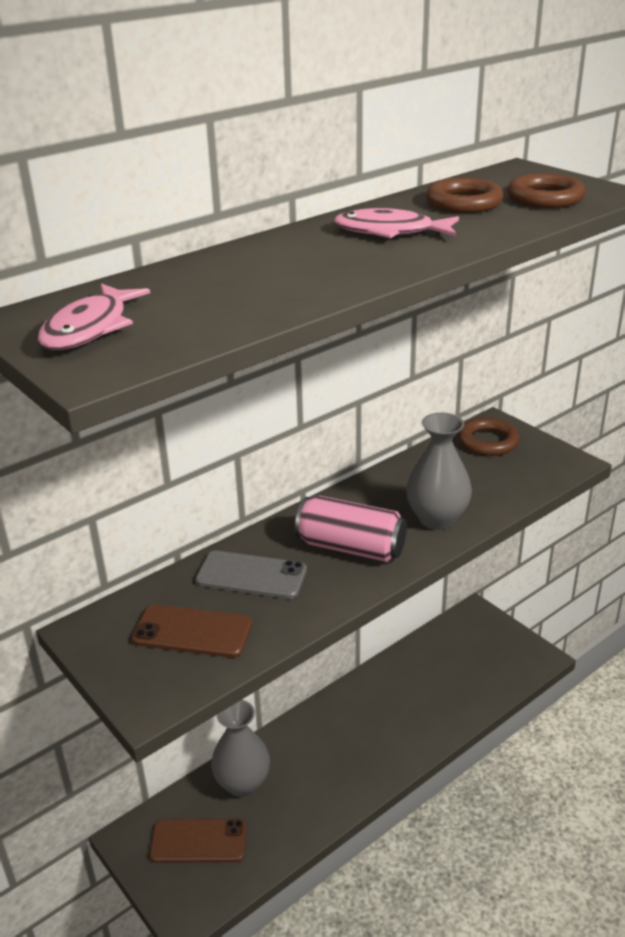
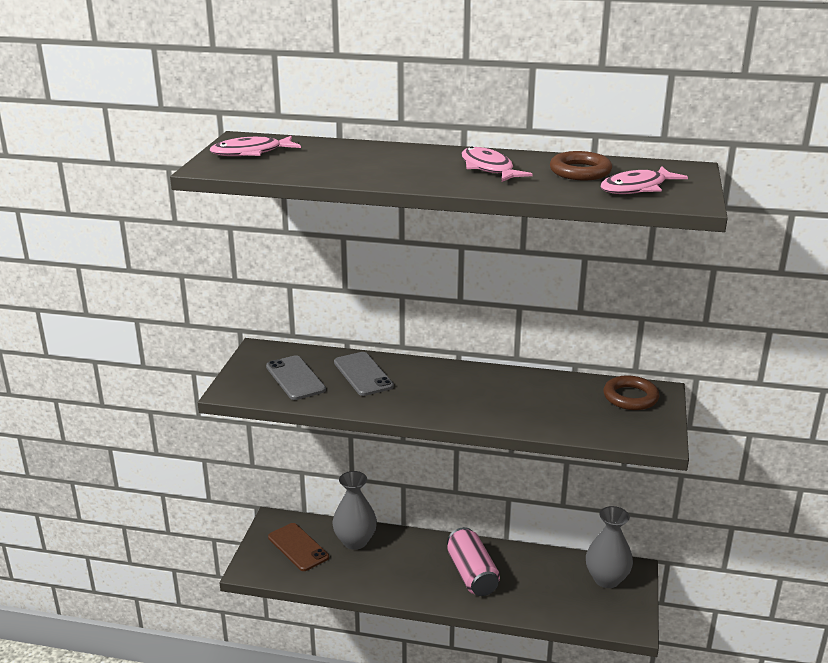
camera: 50 degrees right, 5 degrees down
brown phone [131,604,252,658] -> grey phone [266,355,326,400]
pink can [295,495,407,562] -> pink can moved to [447,527,500,596]
grey vase [406,413,472,530] -> grey vase moved to [586,506,633,588]
brown ring [507,173,586,208] -> pink fish [601,166,688,194]

